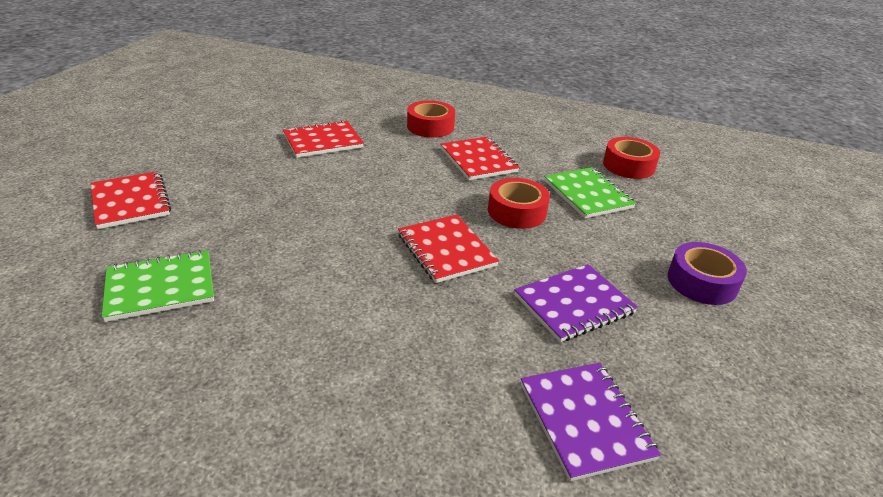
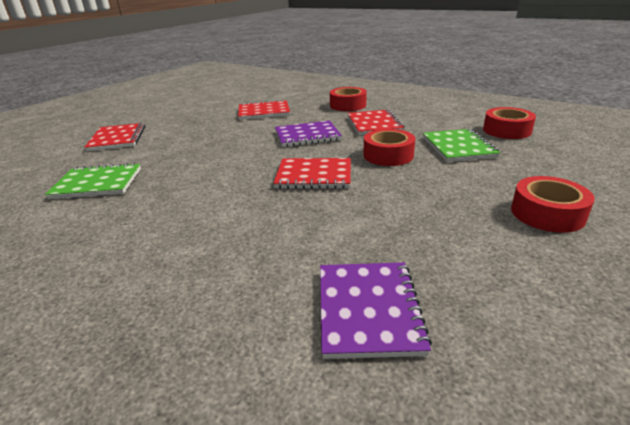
camera: 20 degrees right, 5 degrees down
red notebook [398,215,499,283] -> red notebook turned 75 degrees counterclockwise [273,158,351,189]
purple notebook [514,264,638,342] -> purple notebook moved to [275,120,342,147]
purple tape [668,242,747,305] -> red tape [511,176,595,233]

